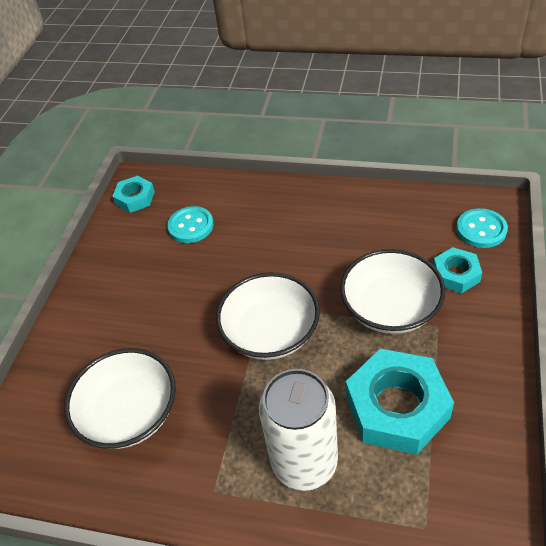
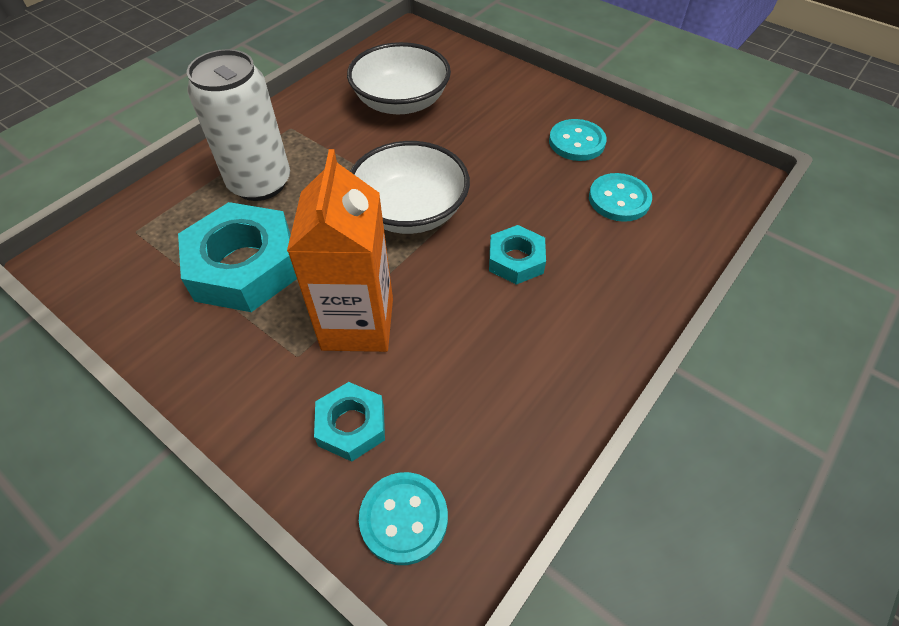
camera: 110 degrees right, 5 degrees up
turquoise nut [112,176,155,213] -> turquoise nut moved to [489,225,546,285]
white bowl [340,249,445,334] -> orange carton [287,149,393,352]
none -> turquoise button [549,119,607,161]

